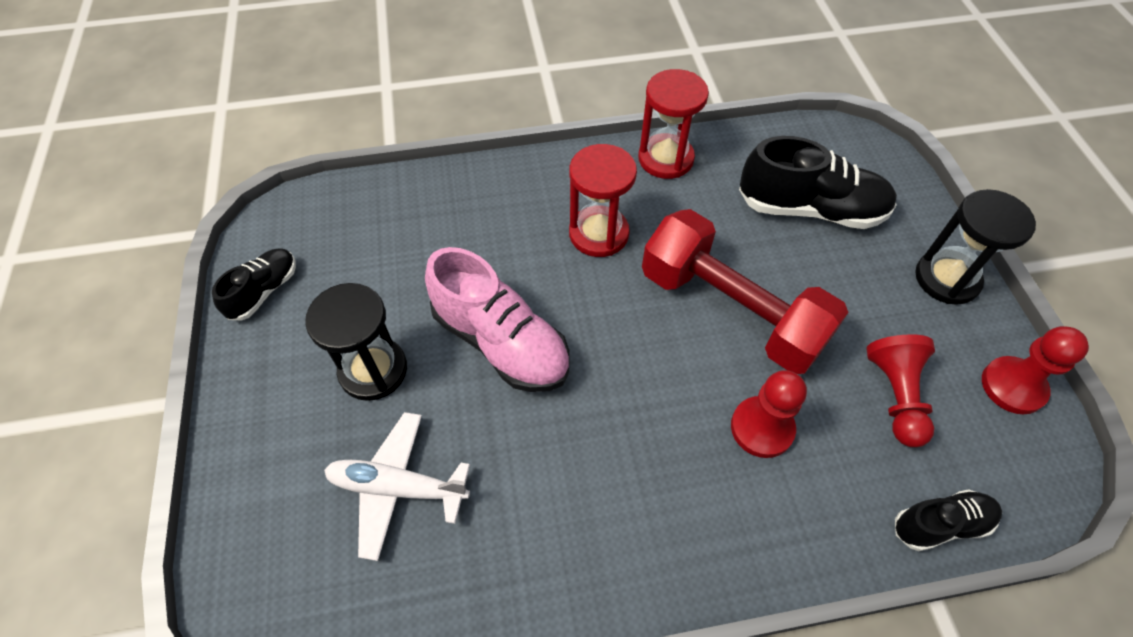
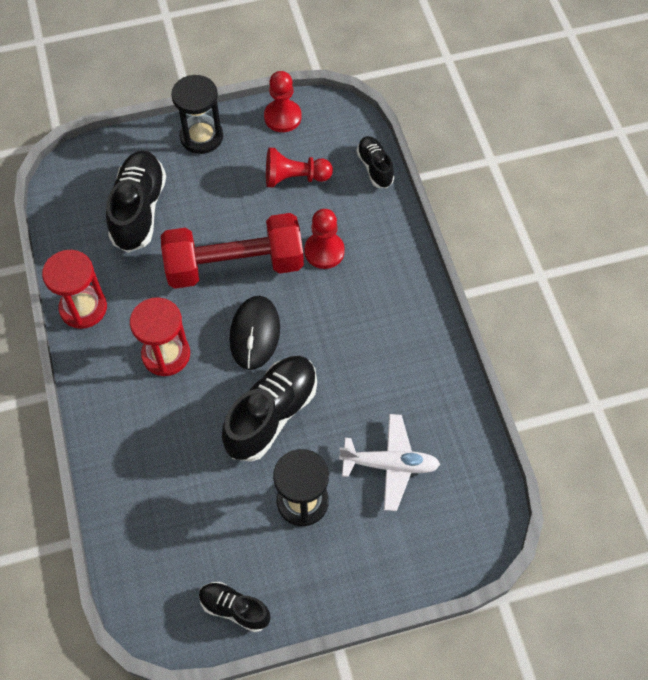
camera: 95 degrees left, 5 degrees up
white plane [324,412,470,561] -> white plane turned 90 degrees counterclockwise [339,414,440,511]
pink shoe [425,247,570,392] -> black shoe [222,356,317,462]
red dumbbell [642,209,849,374] -> red dumbbell turned 45 degrees clockwise [161,213,304,289]
none -> black mouse [229,296,280,370]

